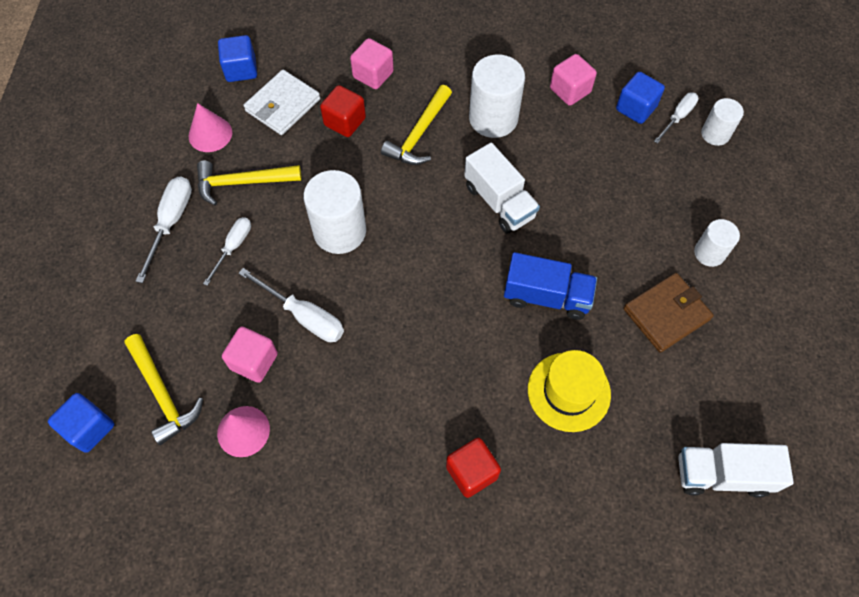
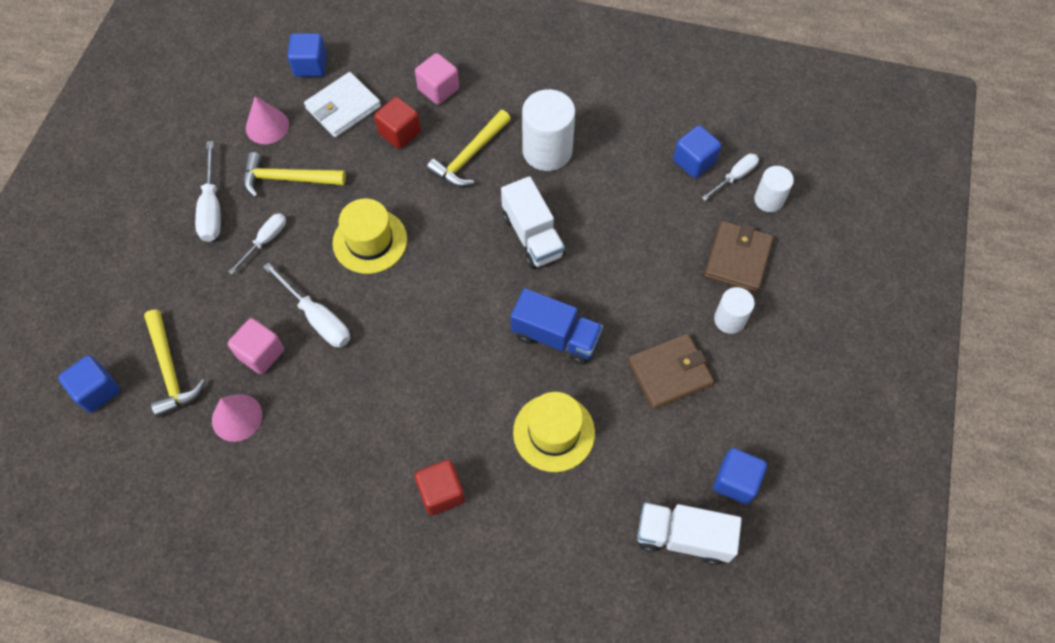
camera: 10 degrees right, 0 degrees up
white screwdriver [136,176,192,283] -> white screwdriver turned 150 degrees clockwise [195,141,221,242]
white cylinder [303,170,366,254] -> yellow hat [333,199,407,274]
pink cube [550,54,597,106] -> none
none -> brown wallet [704,221,774,292]
none -> blue cube [713,448,767,504]

